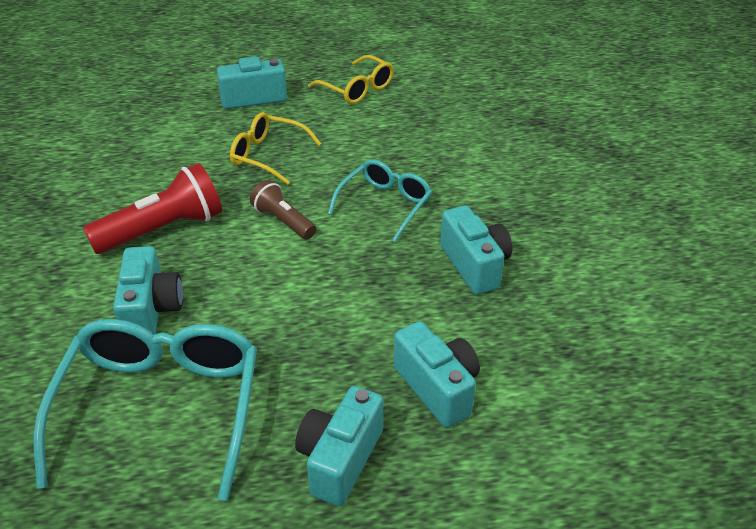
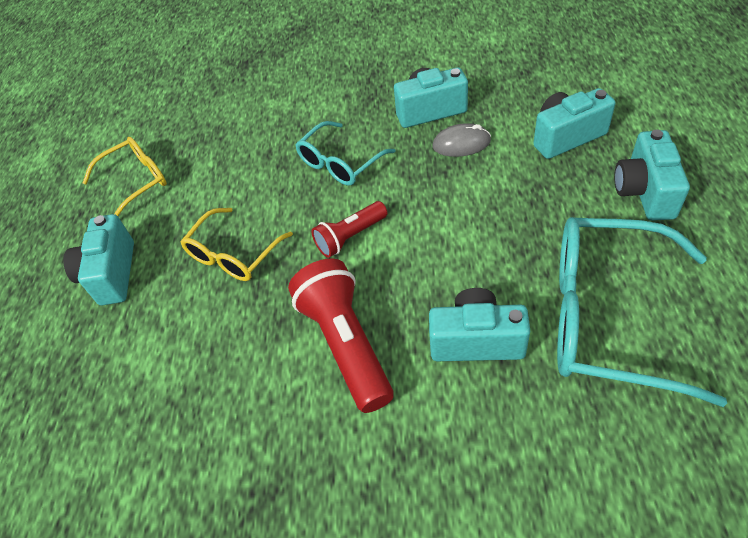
camera: 75 degrees left, 10 degrees up
brown flashlight [250,180,316,240] -> red flashlight [312,201,387,258]
turquoise camera [295,386,383,506] -> turquoise camera turned 60 degrees clockwise [614,130,690,221]
turquoise glasses [328,159,432,242] -> turquoise glasses turned 90 degrees counterclockwise [295,121,396,186]
none -> grey mouse [433,123,491,157]

